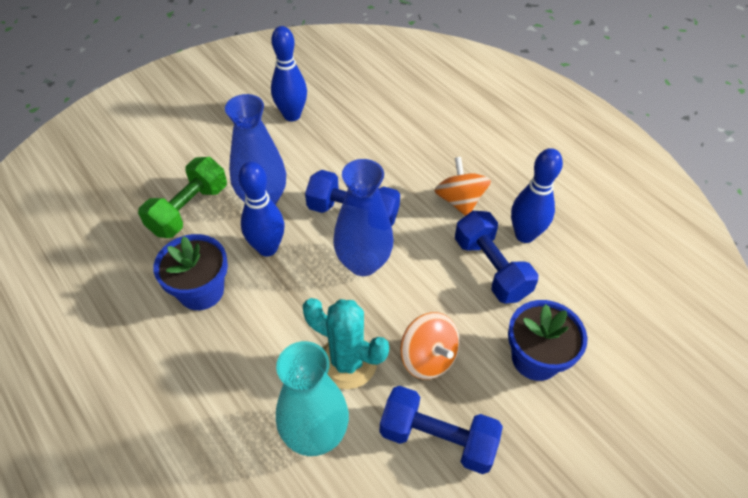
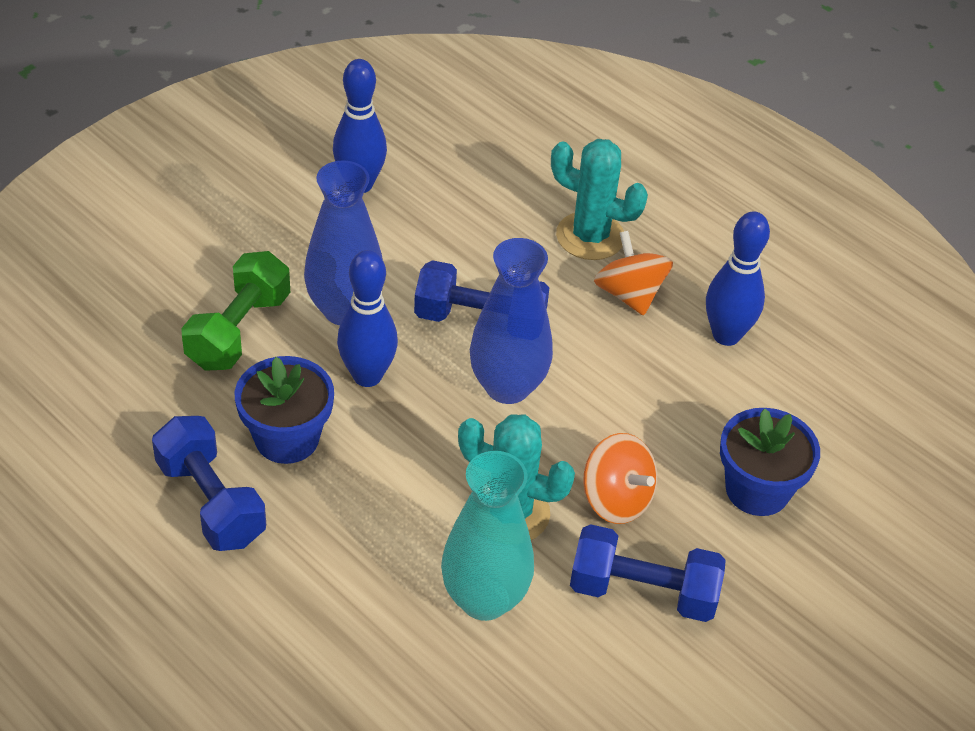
camera: 10 degrees left, 5 degrees down
blue dumbbell [455,211,538,304] -> blue dumbbell moved to [152,416,266,551]
none -> turquoise cactus [551,139,648,260]

